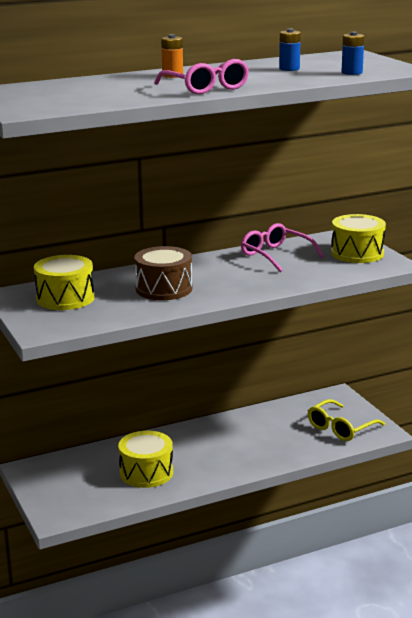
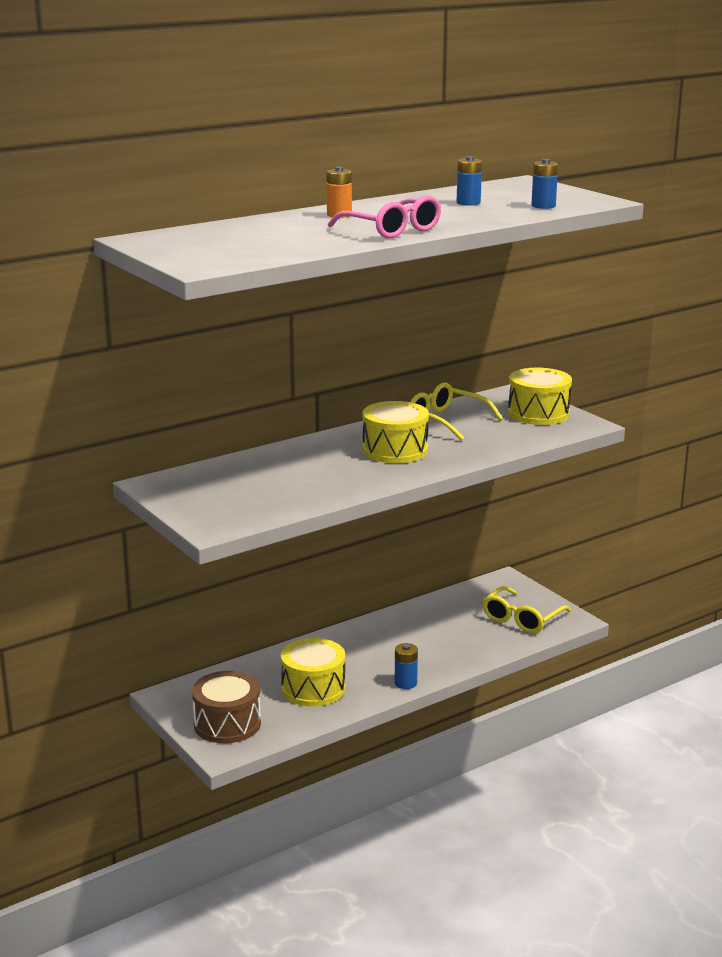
camera: 10 degrees left, 0 degrees up
yellow drum [34,255,94,310] -> yellow drum moved to [362,401,429,463]
brown drum [134,246,192,300] -> brown drum moved to [192,671,261,743]
pink glasses [241,223,324,272] -> yellow glasses [410,382,503,440]
none -> blue battery [395,643,418,689]

